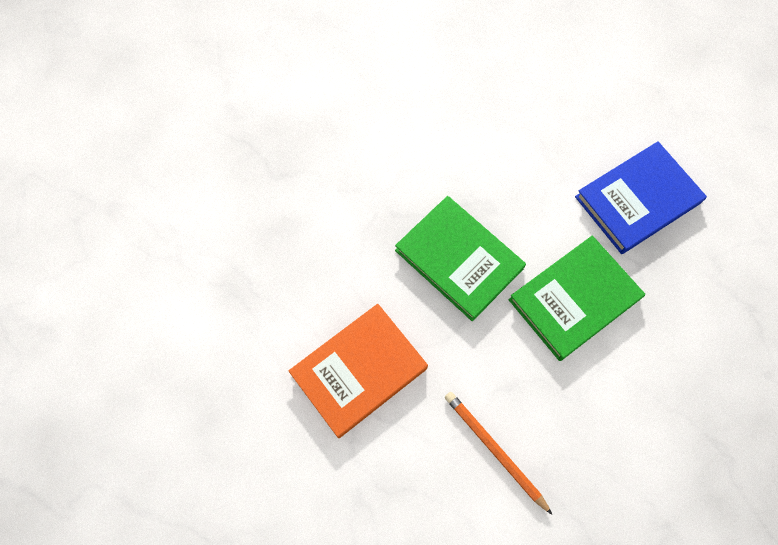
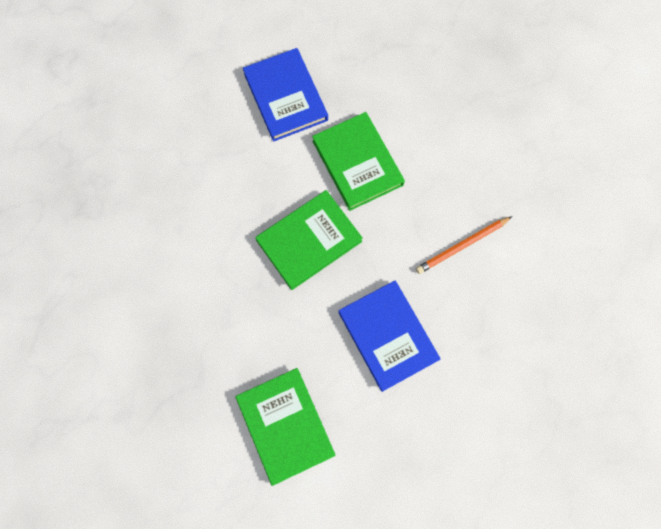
camera: 80 degrees left, 5 degrees up
orange book [289,304,428,438] -> blue book [338,281,440,392]
none -> green book [236,368,336,486]

